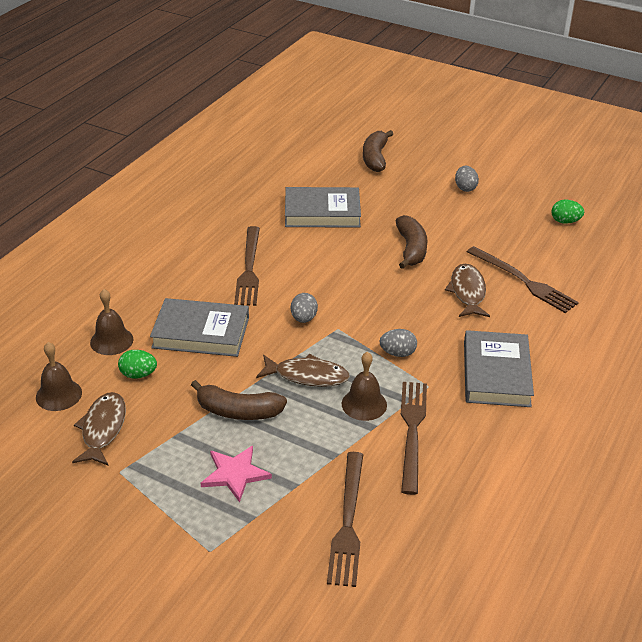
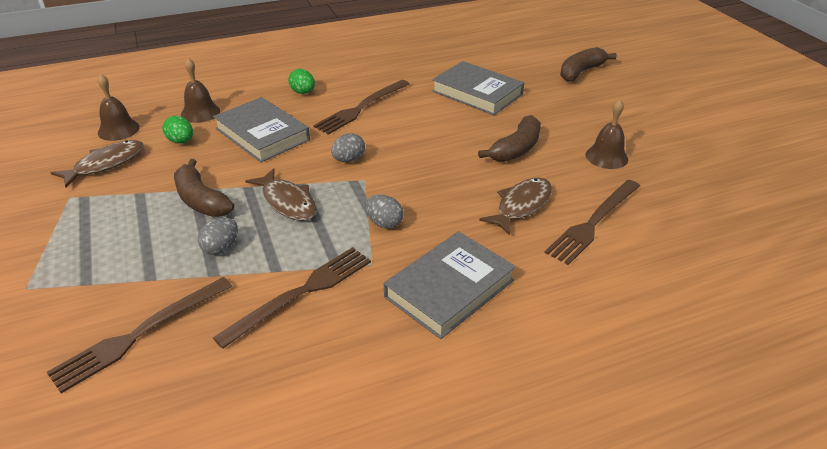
camera: 40 degrees right, 0 degrees up
pink star [201,446,272,503] -> none
brown bell [342,352,387,421] -> brown bell moved to [585,99,628,169]
grey egg [455,166,479,192] -> grey egg moved to [198,217,238,255]
brown fork [467,246,579,313] -> brown fork turned 45 degrees clockwise [545,180,640,265]
green egg [551,200,584,224] -> green egg moved to [288,69,315,94]

